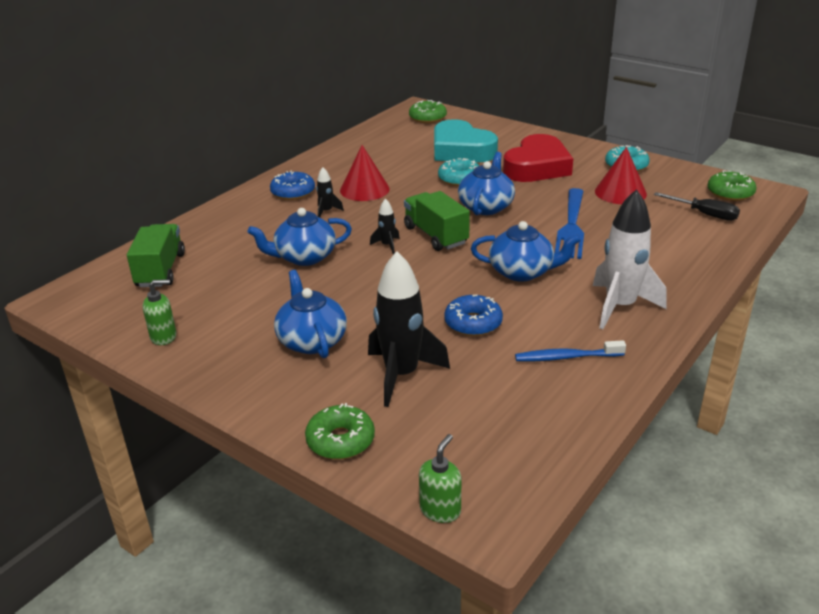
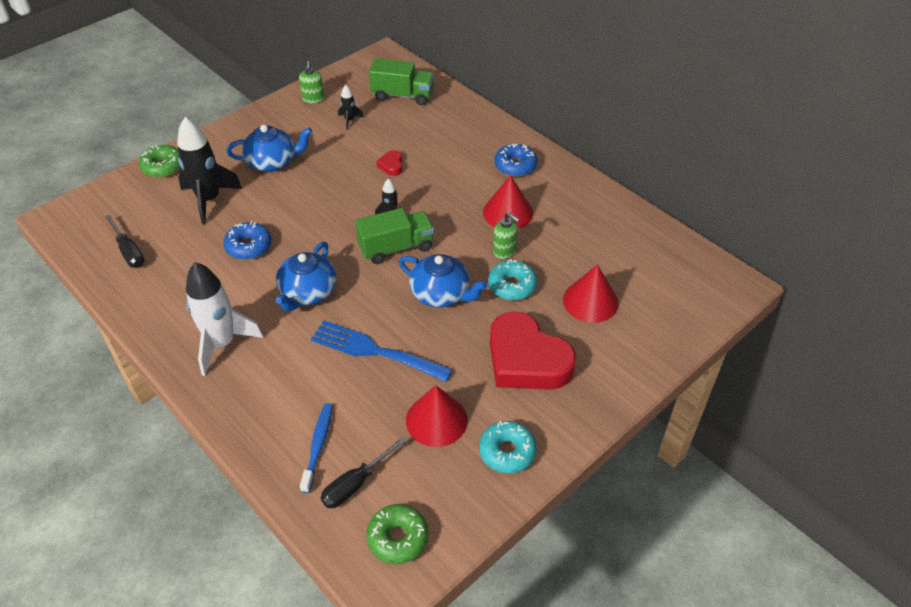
camera: 100 degrees right, 15 degrees up
blue teapot [248,208,352,266] -> red heart [376,150,402,176]
black rocket [316,167,344,217] -> black rocket moved to [338,85,364,130]
green donut [409,100,447,123] -> none
green soap dispenser [419,434,462,523] -> green soap dispenser moved to [493,212,520,259]
turquoise heart [434,119,498,162] -> red cone [563,264,619,323]
blue toothbrush [515,340,626,361] -> blue toothbrush moved to [300,403,333,493]
none -> black screwdriver [105,215,144,268]

